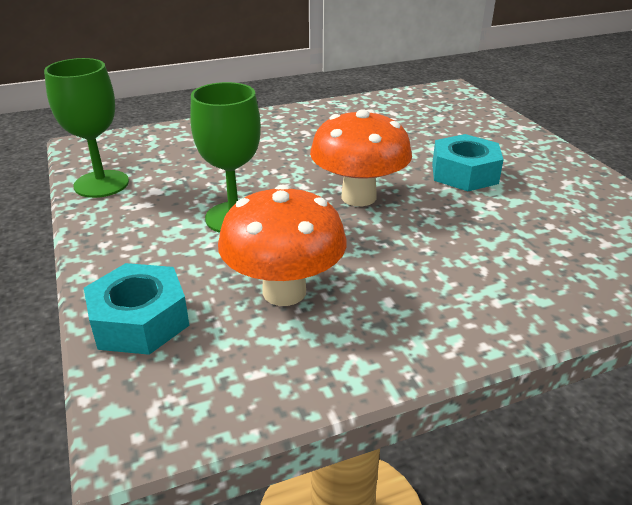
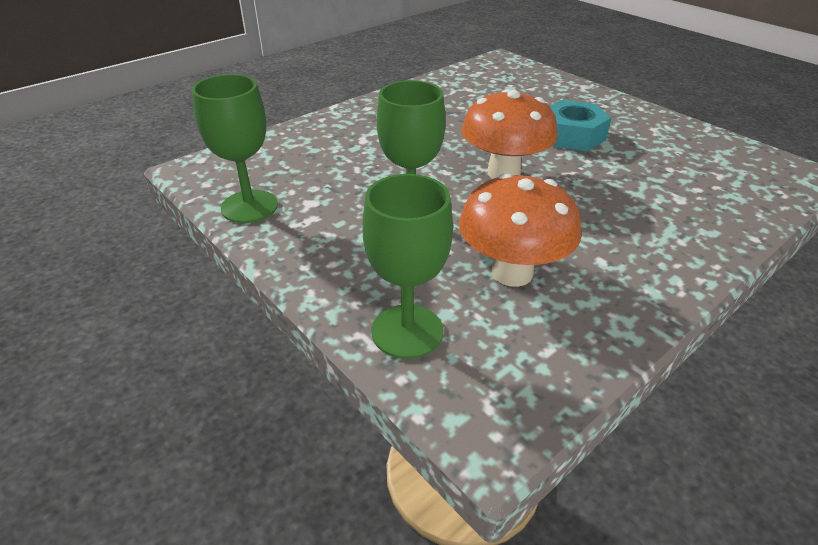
camera: 20 degrees left, 5 degrees up
turquoise nut [84,263,190,355] -> green goblet [362,174,453,359]

